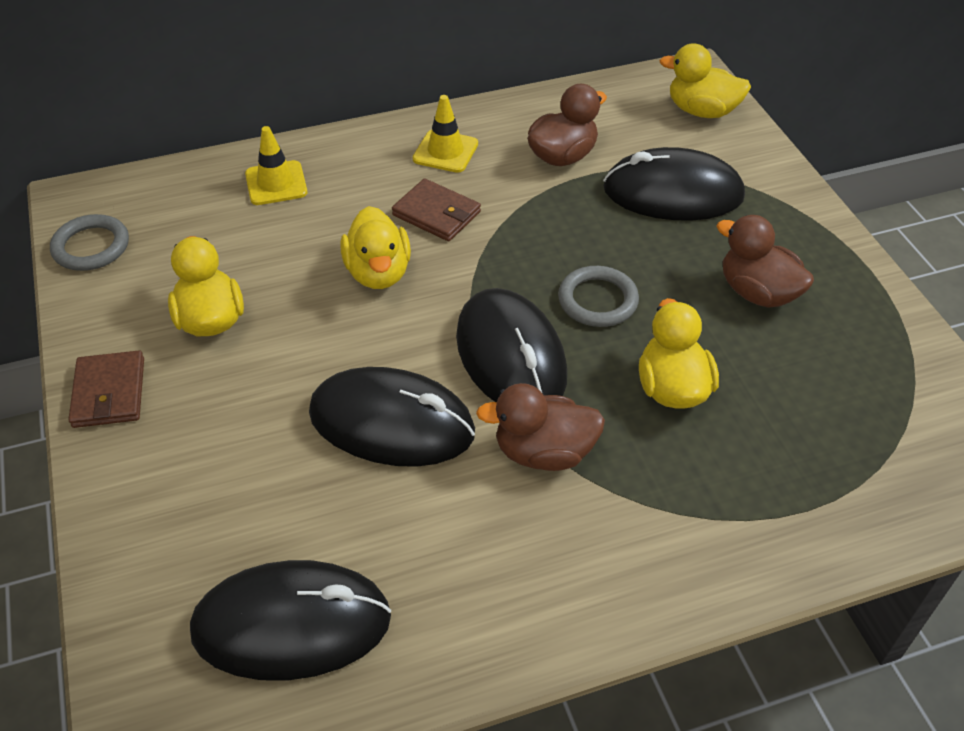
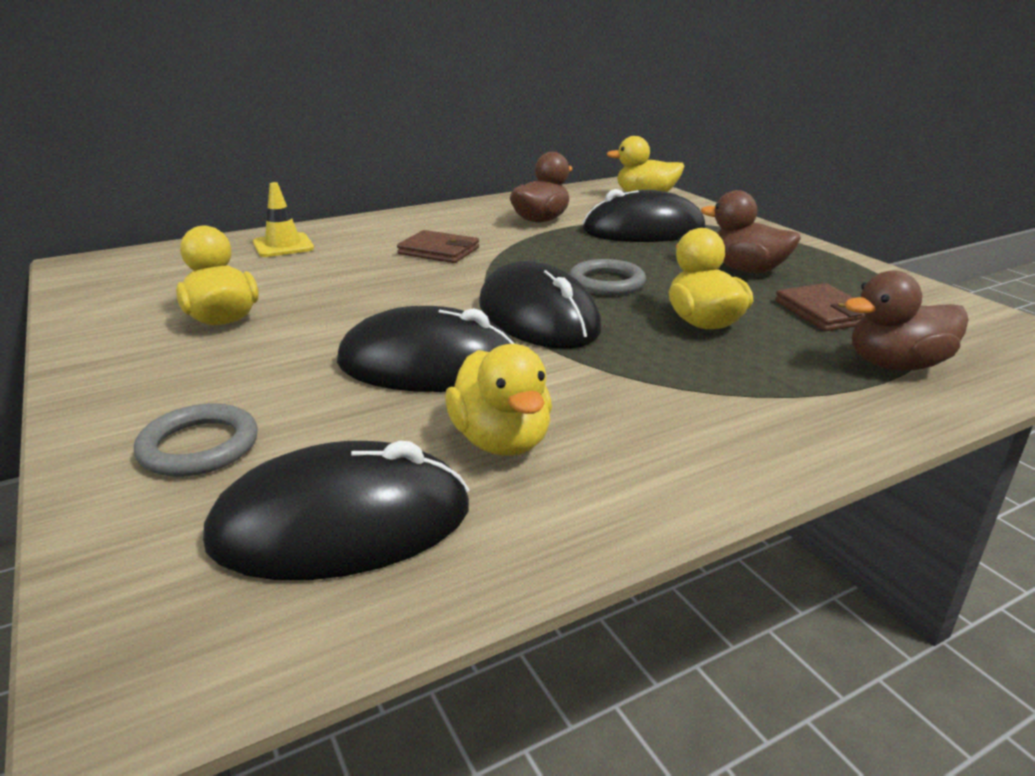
camera: 10 degrees left, 20 degrees down
grey ring [50,214,129,271] -> grey ring moved to [134,403,258,477]
brown wallet [68,350,144,428] -> brown wallet moved to [775,283,866,331]
yellow duck [340,206,411,289] -> yellow duck moved to [445,344,552,456]
yellow traffic cone [413,95,478,173] -> none
brown duck [476,383,605,471] -> brown duck moved to [844,270,969,371]

